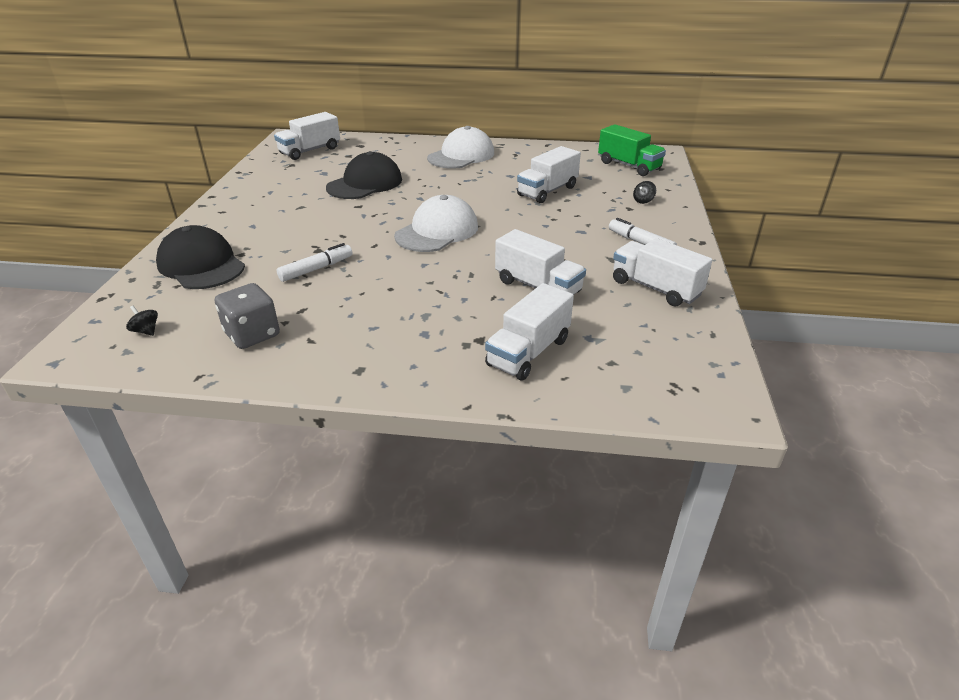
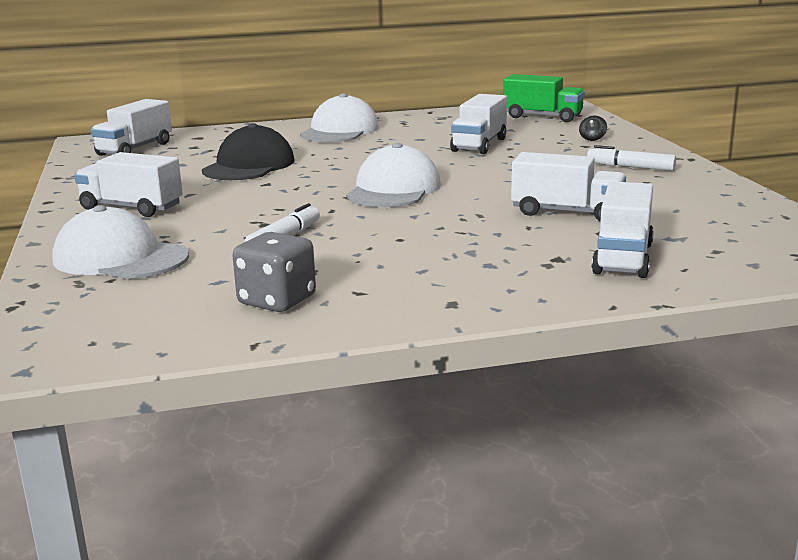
camera: 20 degrees left, 15 degrees down
black spinning top [126,306,158,336] -> none
black cap [156,225,245,289] -> white cap [52,205,189,279]
white truck [613,238,712,306] -> white truck moved to [74,152,183,217]

